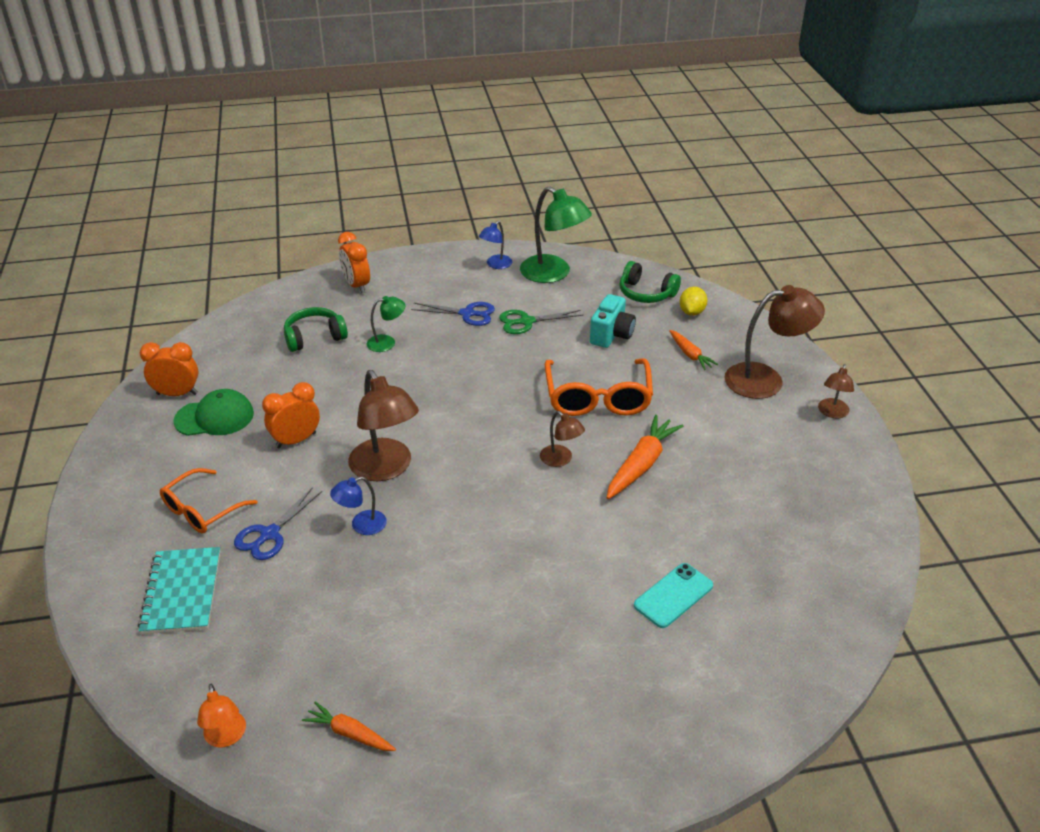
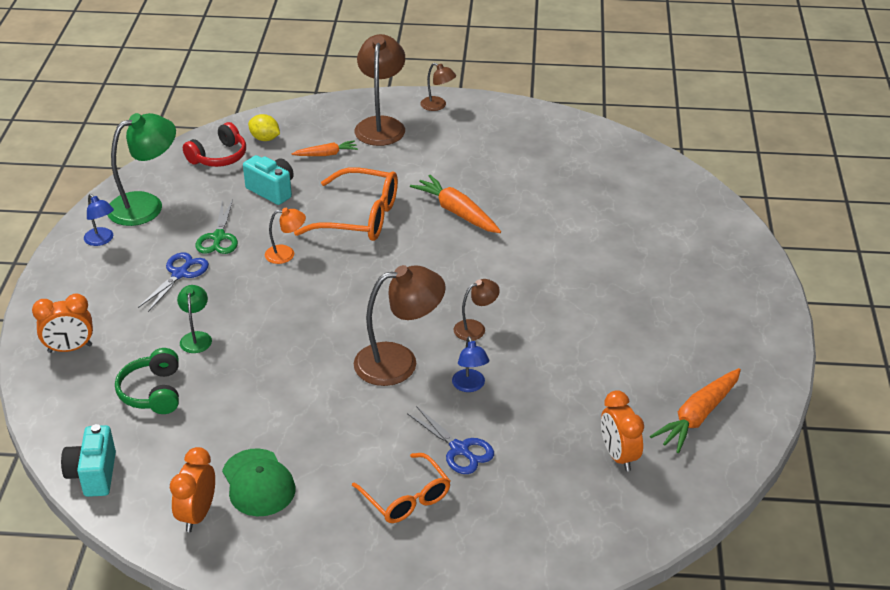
camera: 75 degrees left, 0 degrees up
turquoise notebook [138,547,220,634] -> none
green cap [173,389,254,436] -> green cap turned 150 degrees clockwise [222,448,296,516]
orange lamp [197,684,246,747] -> orange lamp moved to [265,208,306,264]
orange clock [262,382,320,448] -> orange clock moved to [601,390,644,472]
orange carrot [302,702,396,751] -> orange carrot [650,368,741,453], size x1.68
brown lamp [540,411,585,467] -> brown lamp moved to [453,279,500,341]
green headphones [620,261,681,303] -> red headphones [183,122,246,167]
turquoise phone [634,563,713,628] -> none
none -> turquoise camera [61,424,116,497]

